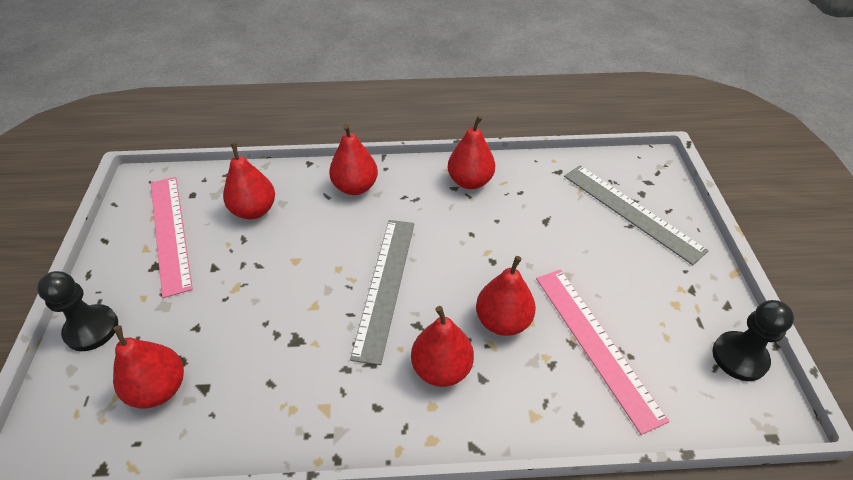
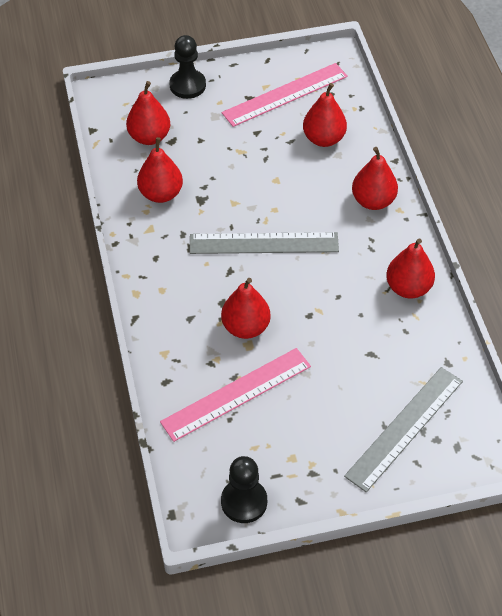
camera: 80 degrees right, 5 degrees up
red pear [411,306,474,387] -> red pear moved to [137,137,183,203]

